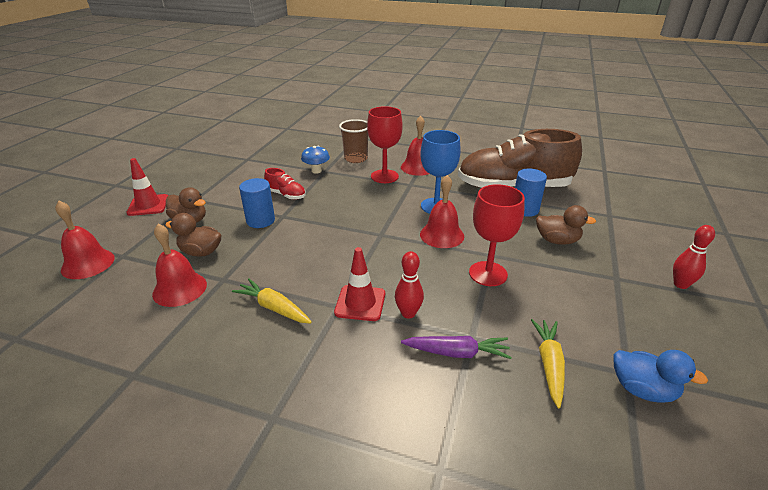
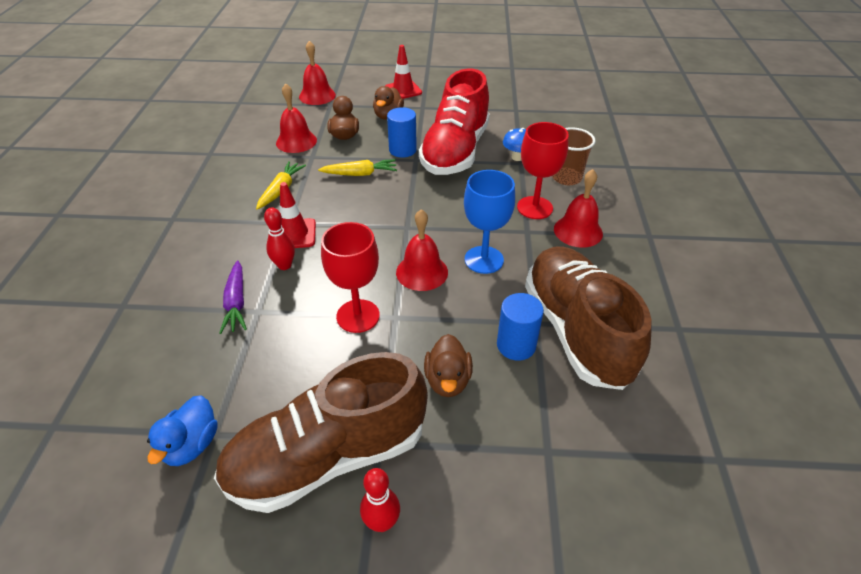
camera: 75 degrees right, 10 degrees up
red shoe [264,168,306,200] -> red shoe [419,69,490,175], size x2.43
yellow carrot [531,319,565,408] -> yellow carrot moved to [318,159,397,176]
none -> brown shoe [214,352,428,513]

